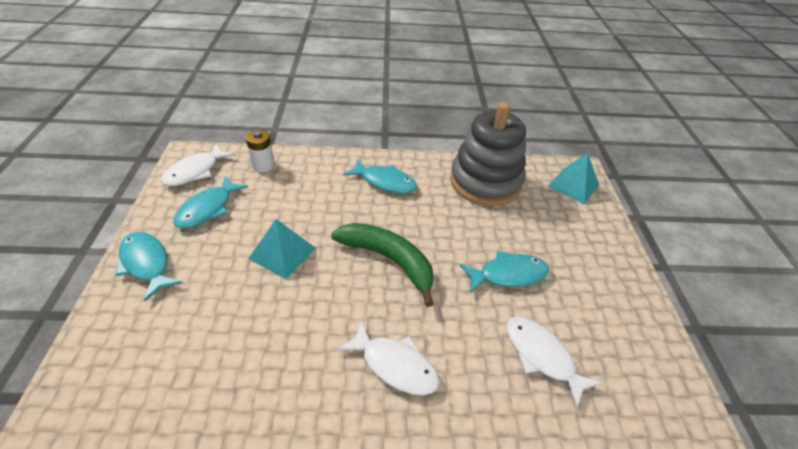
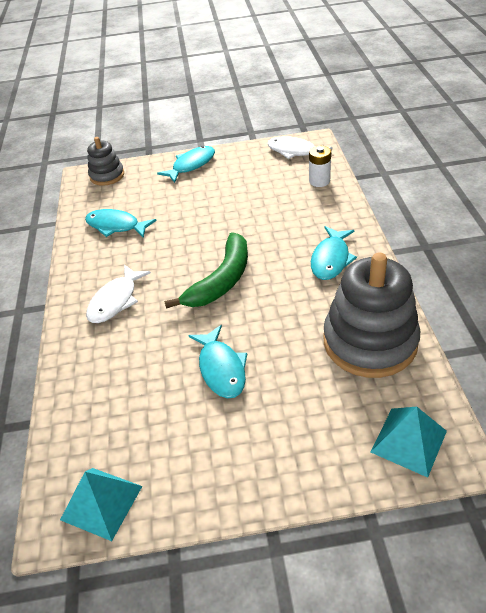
camera: 90 degrees right, 0 degrees up
turquoise fish [173,176,248,229] -> turquoise fish moved to [85,209,157,238]
turquoise pyramid [249,219,316,279] -> turquoise pyramid moved to [60,468,142,541]
white fish [507,317,602,408] -> none
none -> grey stacking toy [87,137,124,186]

